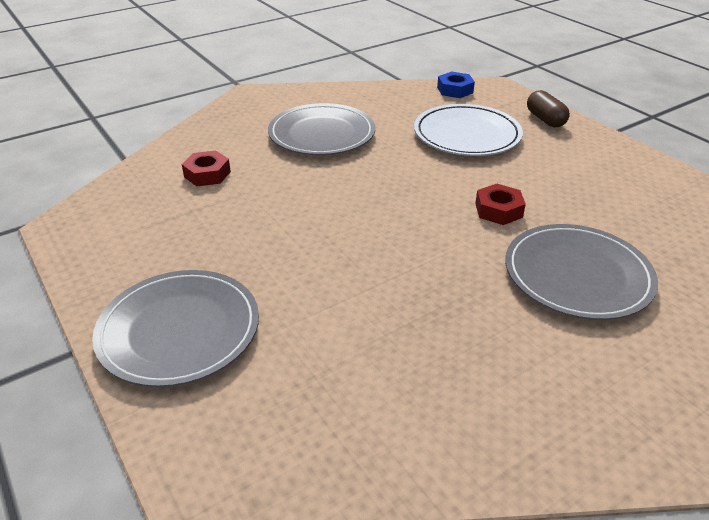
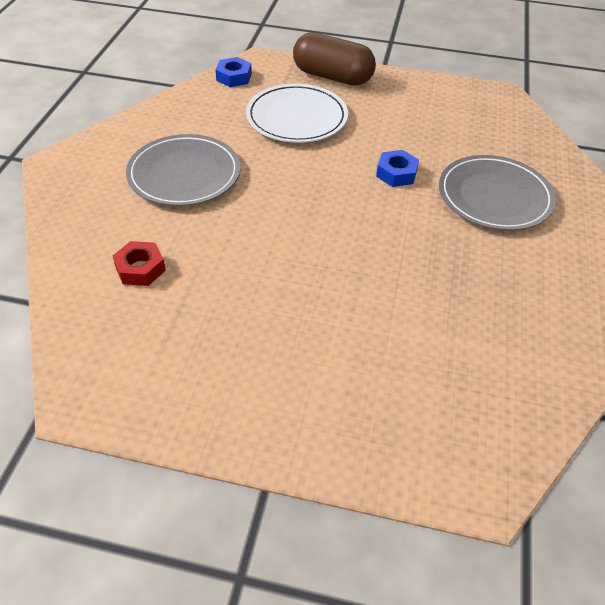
camera: 45 degrees left, 10 degrees up
grey plate [92,270,259,387] -> none
red nut [475,184,526,225] -> blue nut [376,150,419,187]
brown capsule [527,90,570,127] -> brown capsule [293,32,376,86], size x1.74

